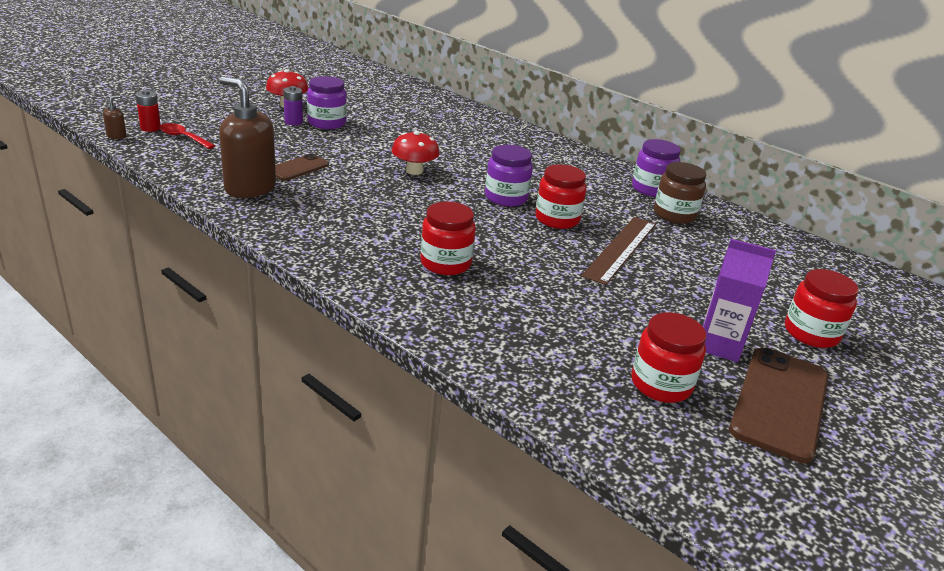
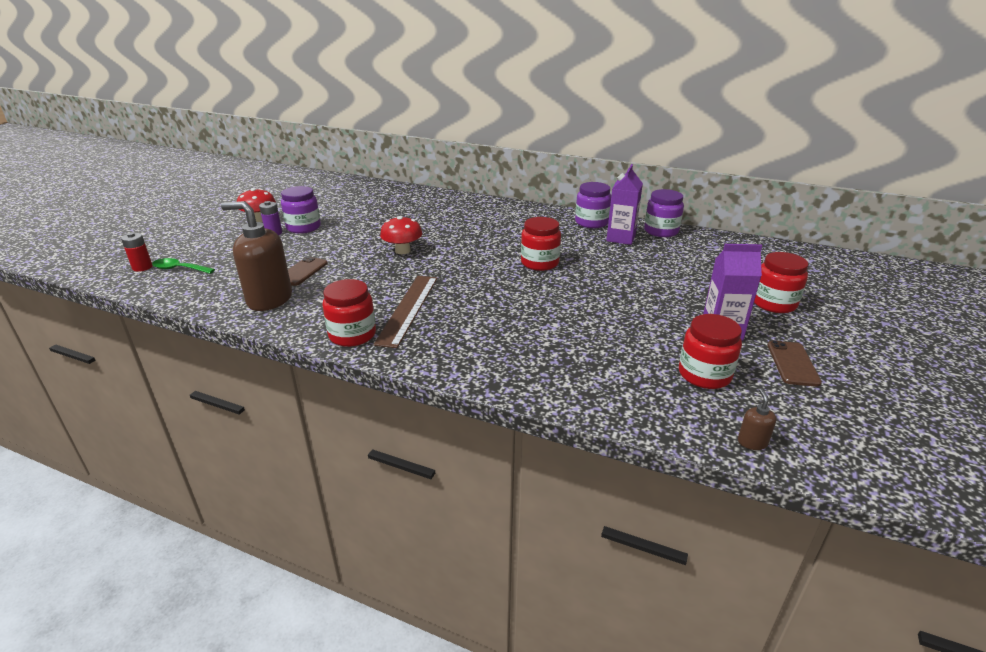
camera: 15 degrees left, 0 degrees up
brown soap dispenser [103,95,126,139] -> brown soap dispenser moved to [738,389,776,450]
red spoon [159,123,215,149] -> green spoon [152,258,215,274]
red jar [420,202,476,275] -> red jar moved to [322,279,376,347]
purple jar [485,145,533,207] -> purple jar moved to [644,189,684,237]
brown ruler [581,217,656,285] -> brown ruler moved to [373,276,438,348]
brown jar [654,162,706,224] -> purple carton [606,164,643,245]
brown phone [729,348,828,463] -> brown phone [768,341,822,387], size x0.56

